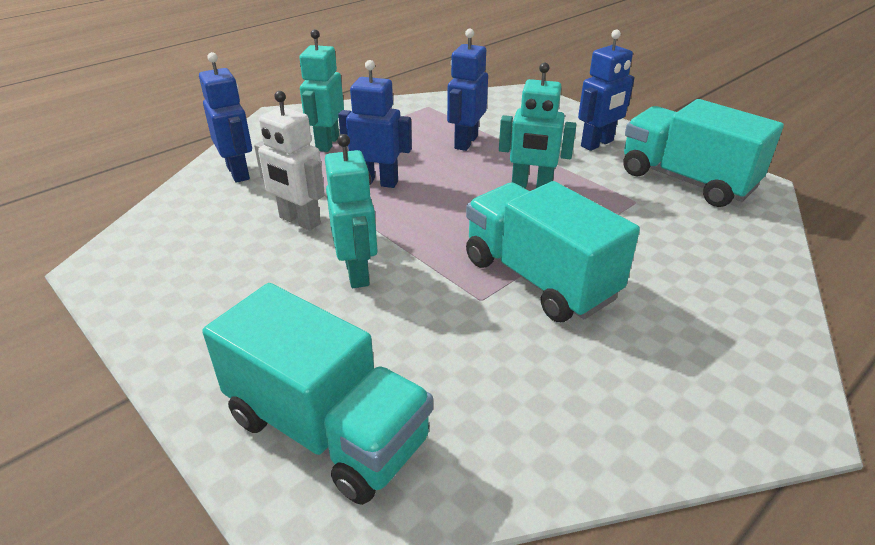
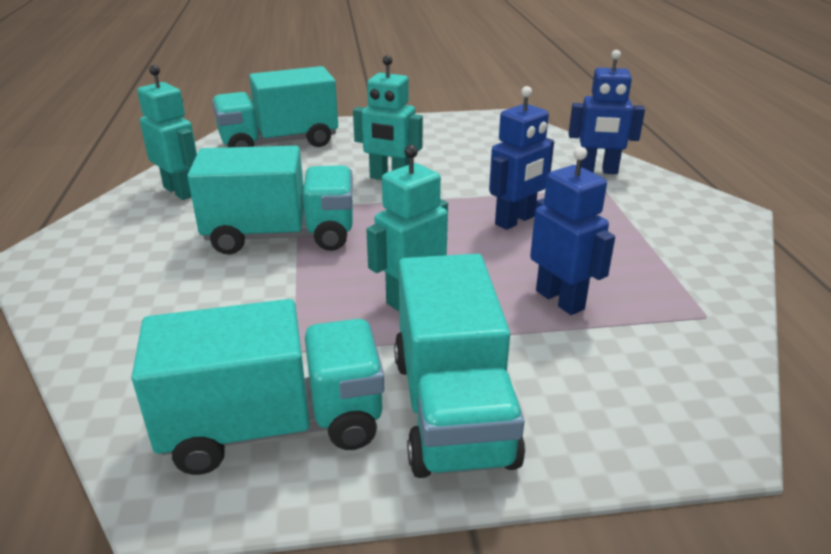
camera: 125 degrees right, 5 degrees down
white robot [254,91,325,230] -> none
turquoise robot [299,29,344,152] -> turquoise robot moved to [137,65,197,200]
blue robot [578,30,634,151] -> turquoise truck [394,254,525,478]

